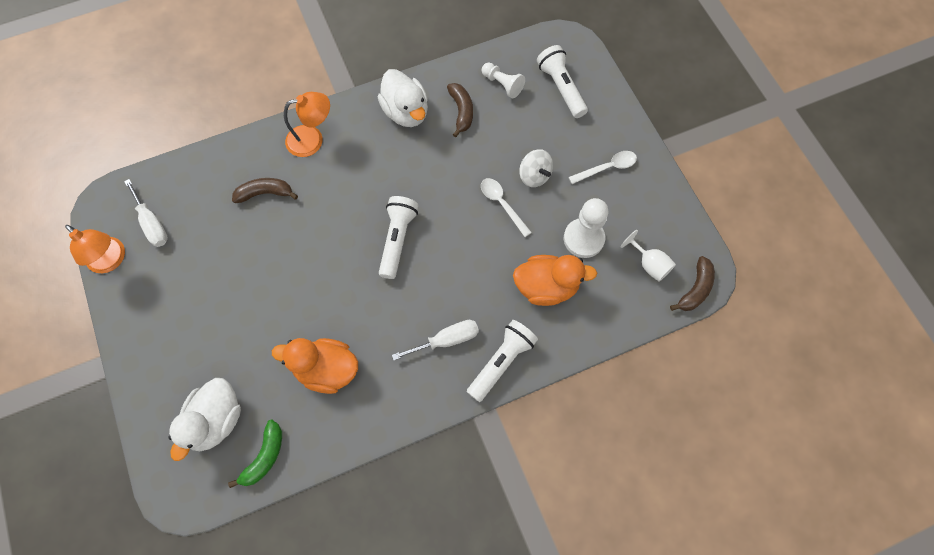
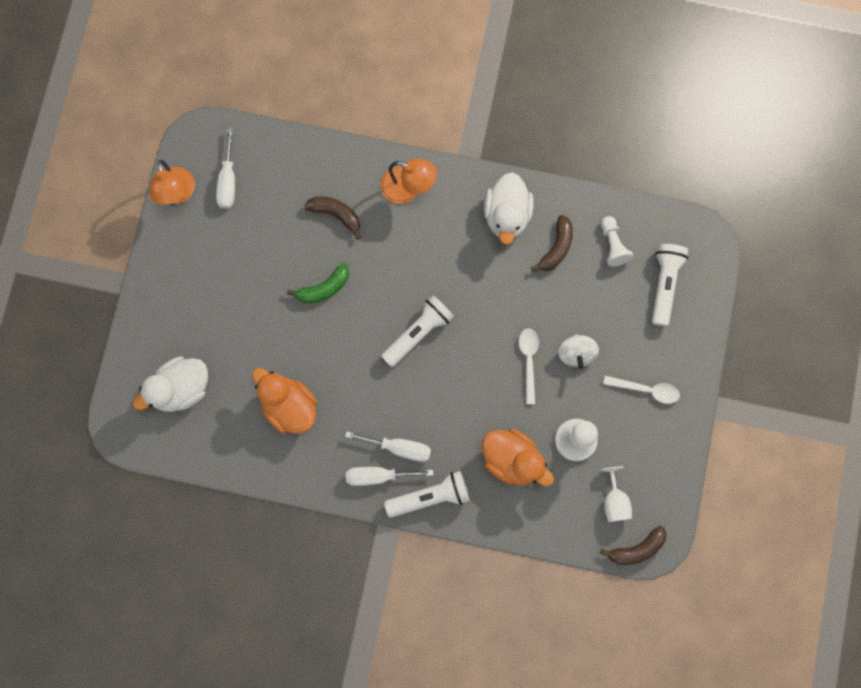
camera: 35 degrees right, 10 degrees up
green banana [228,419,282,488] -> green banana moved to [287,263,349,303]
none -> white screwdriver [346,467,434,486]

